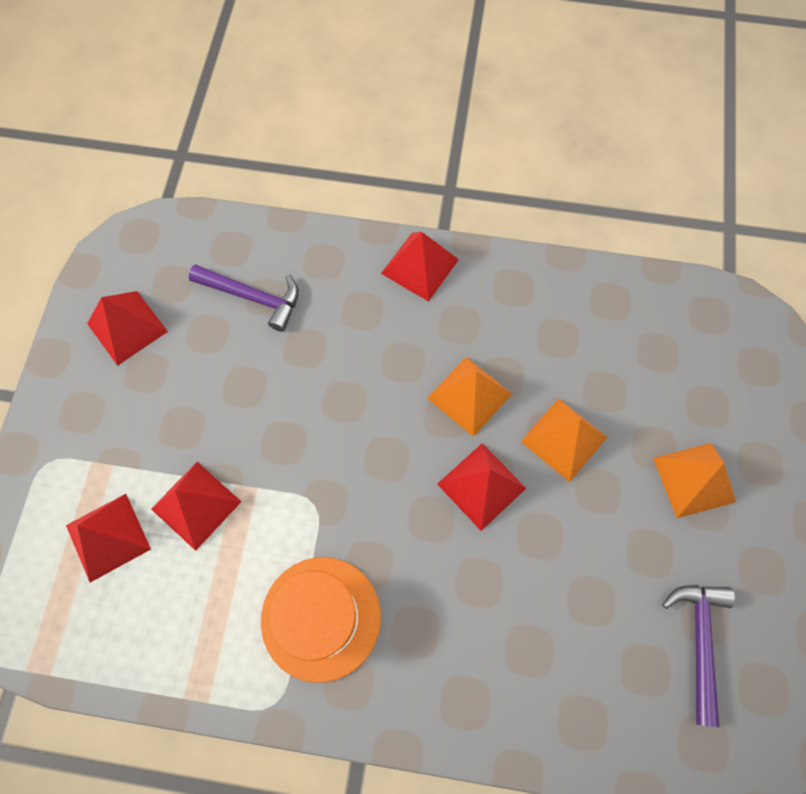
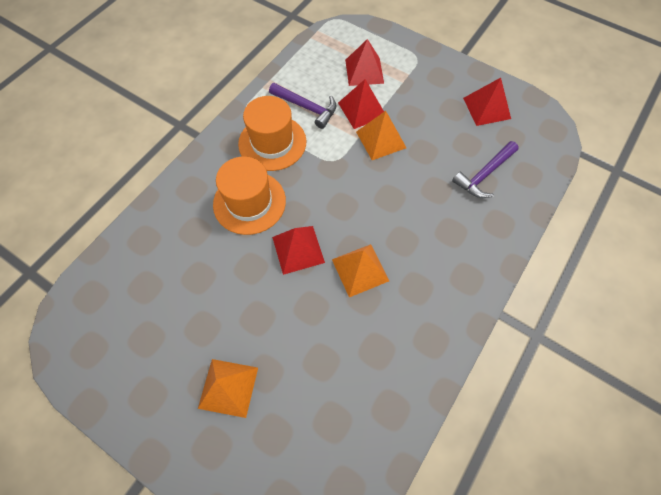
camera: 115 degrees right, 5 degrees down
red pyramid [381,232,459,302] -> none
orange pyramid [521,398,607,482] -> orange pyramid moved to [356,111,406,160]
purple hammer [663,585,735,727] -> purple hammer moved to [269,83,337,129]
none -> orange hat [213,156,286,235]

